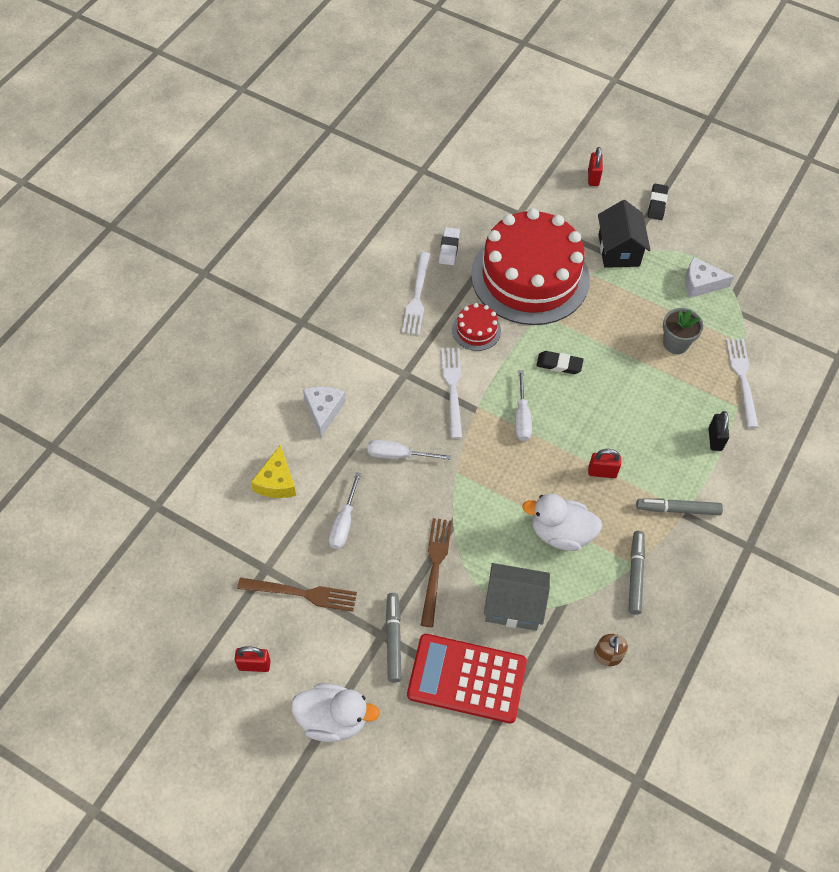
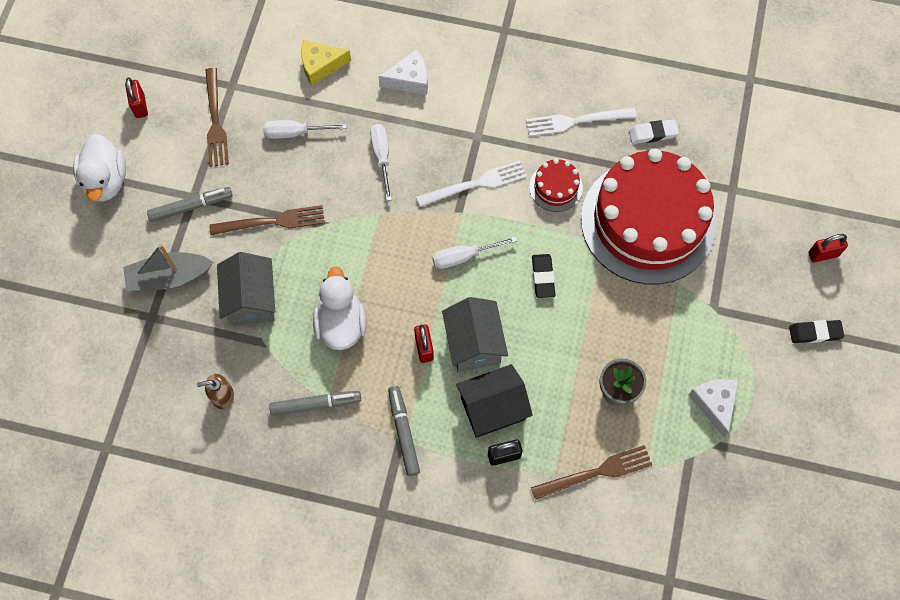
camera: 75 degrees right, 10 degrees up
red calculator [407,634,527,723] -> grey boat [123,244,213,291]
black house [598,200,650,268] -> black house moved to [456,364,533,438]
white fork [726,339,758,428] -> brown fork [531,445,652,500]
none -> grey house [442,297,508,372]

